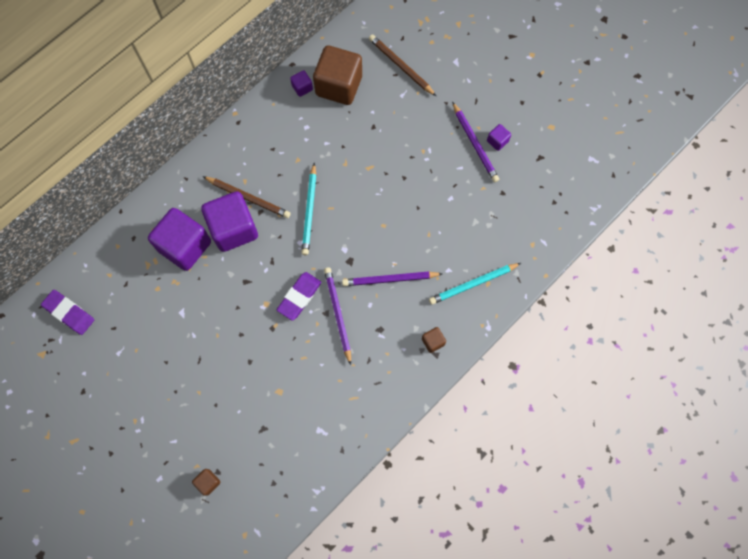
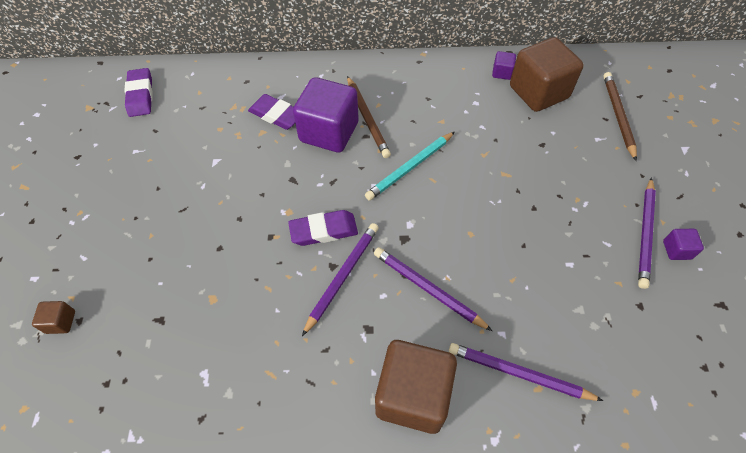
camera: 45 degrees right, 15 degrees down
purple cube [148,208,211,271] -> purple eraser [248,94,295,130]
brown cube [422,327,446,353] -> brown cube [375,340,457,434], size x2.34
turquoise pencil [429,263,521,305] -> purple pencil [449,343,603,401]

